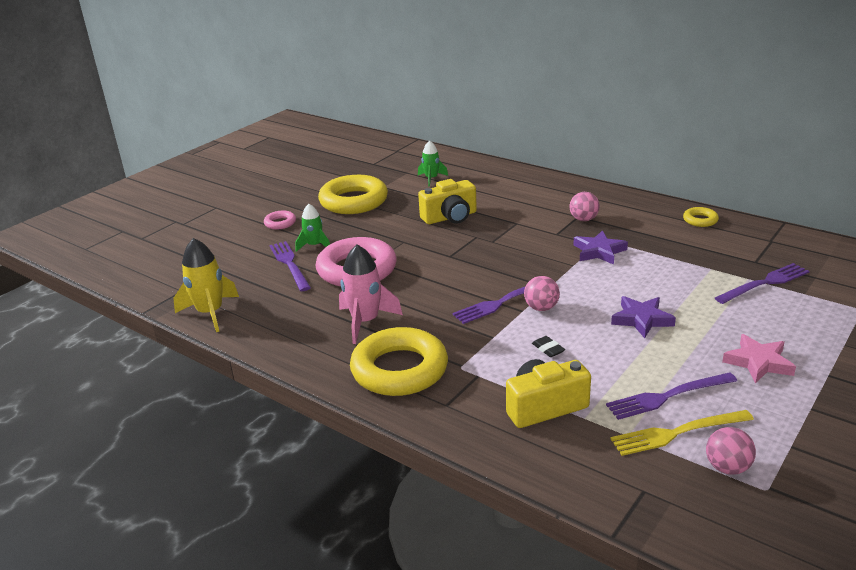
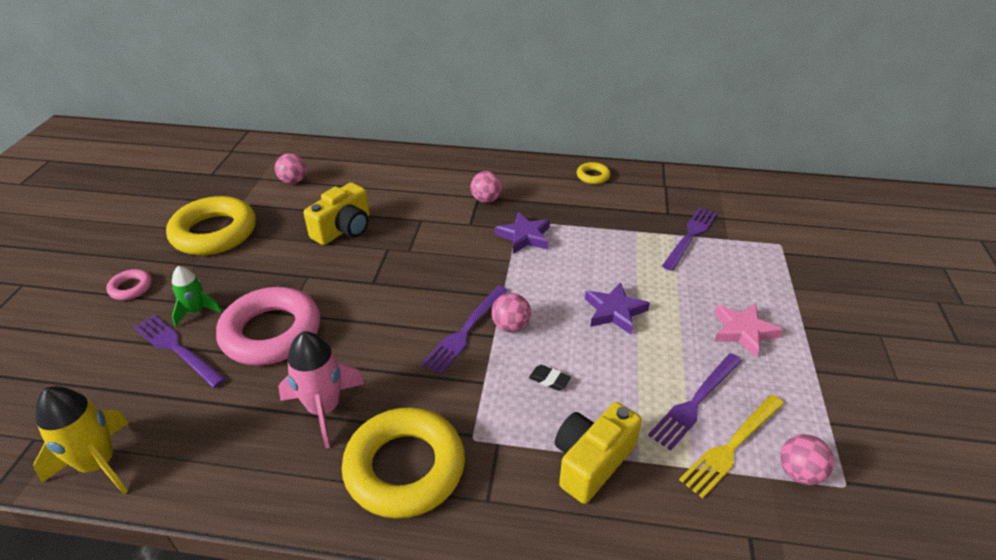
camera: 30 degrees left, 10 degrees up
green rocket [418,140,448,187] -> pink ball [275,153,307,184]

